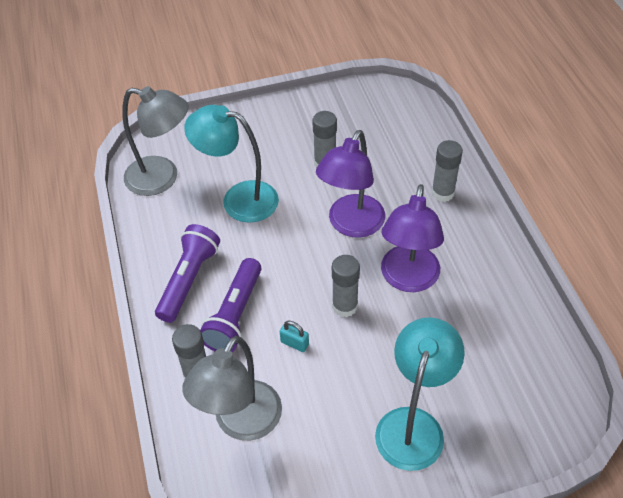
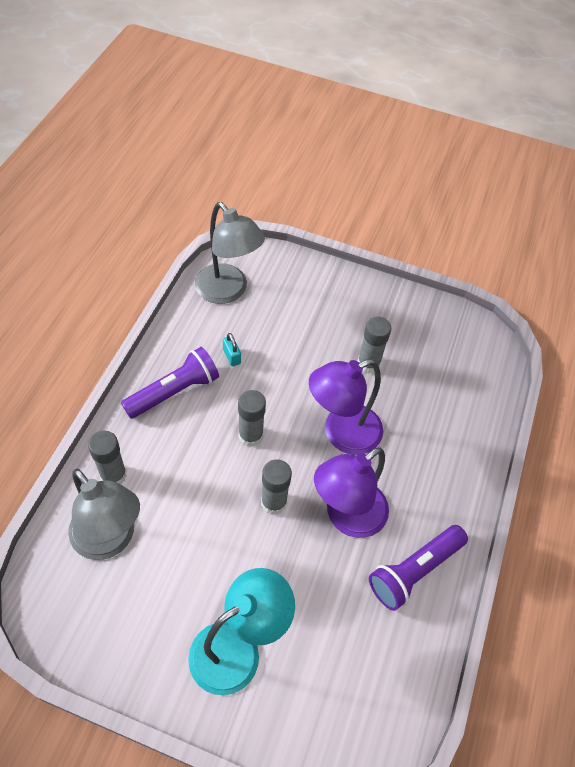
camera: 30 degrees right, 5 degrees up
grey lamp [182,336,282,441] -> grey lamp turned 105 degrees counterclockwise [68,469,140,560]
turquoise lamp [184,105,279,223] -> none
purple flashlight [200,258,261,352] -> purple flashlight moved to [369,525,468,611]
turquoise padlock [280,321,309,352] -> turquoise padlock moved to [223,333,241,366]
grey glue stick [431,140,463,202] -> grey glue stick moved to [238,390,266,447]

